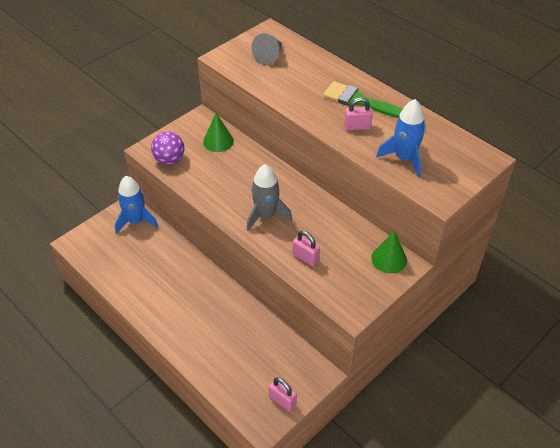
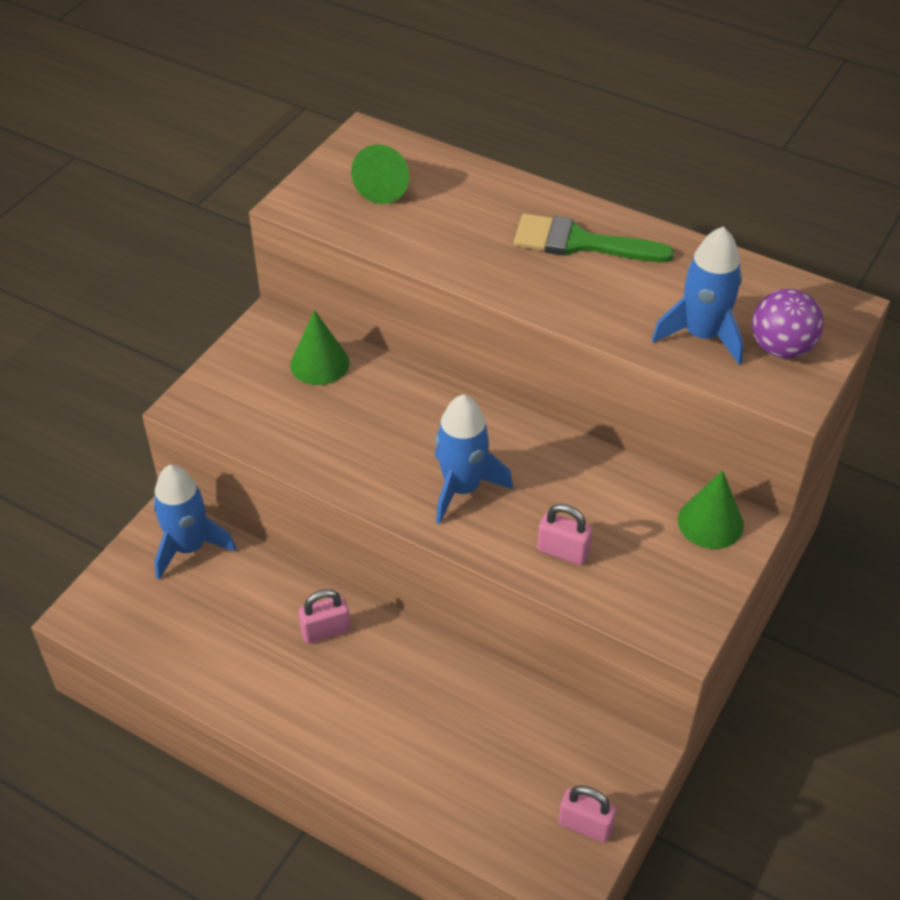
camera: 15 degrees left, 0 degrees up
purple ball [151,132,184,165] -> purple ball moved to [752,289,824,359]
grey rocket [247,164,292,231] -> blue rocket [435,394,513,524]
grey cone [251,33,282,65] -> green cone [351,144,410,204]
pink padlock [344,97,373,130] -> pink padlock moved to [298,589,350,644]

